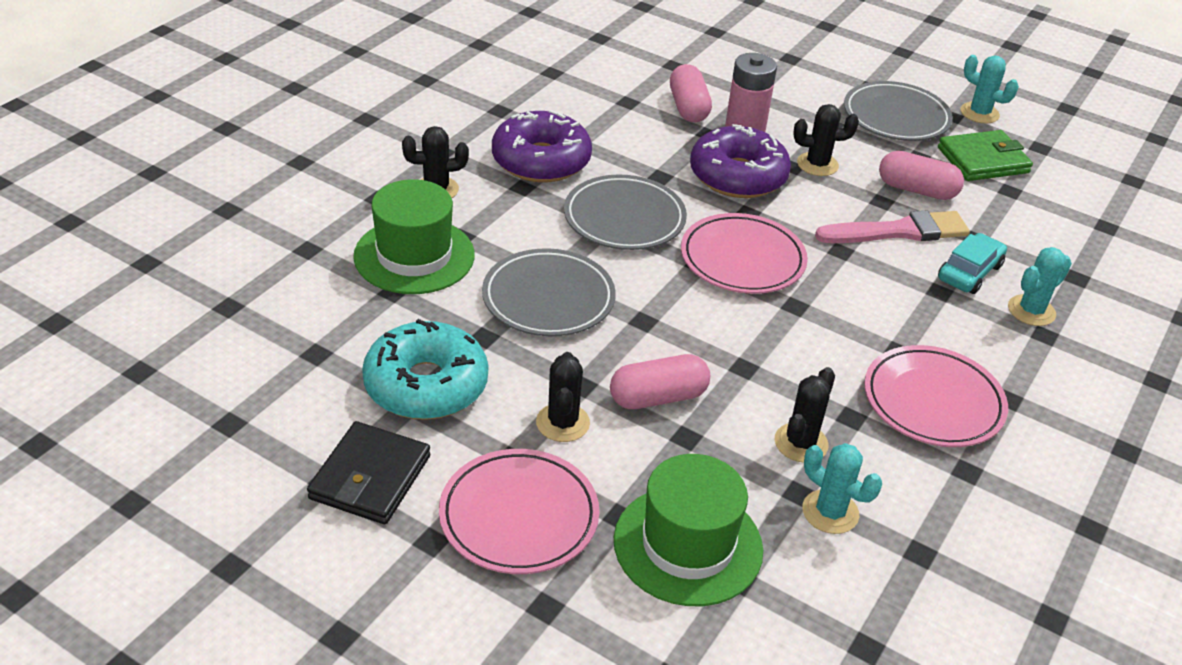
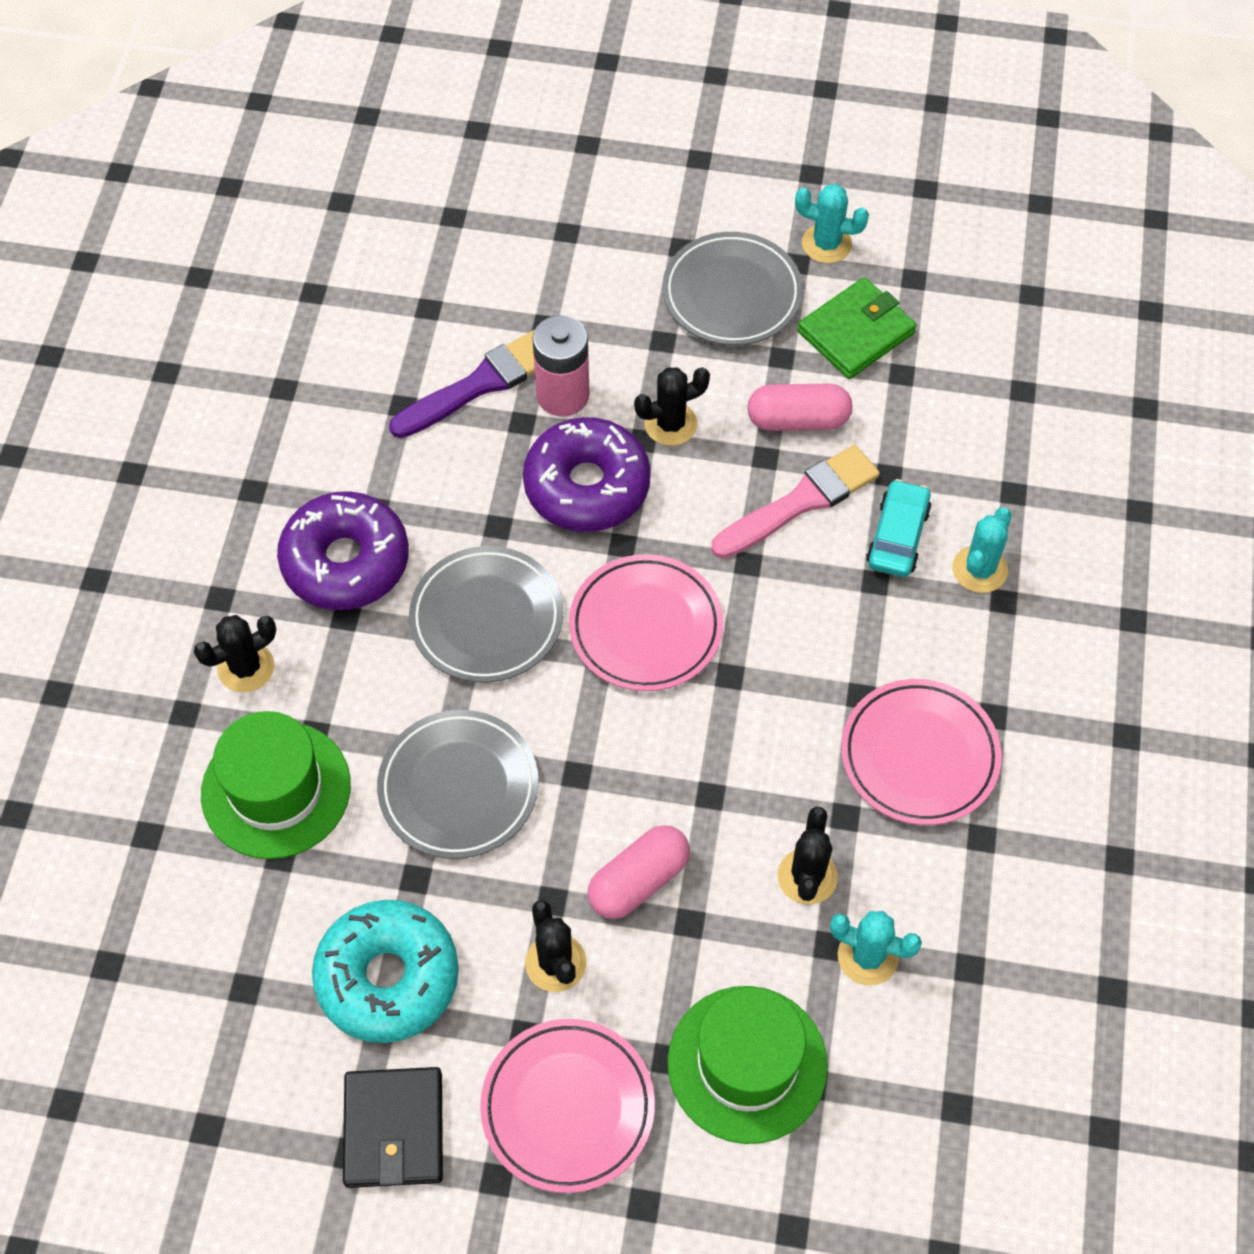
camera: 20 degrees left, 20 degrees up
pink capsule [670,64,712,123] -> purple brush [389,330,535,438]

